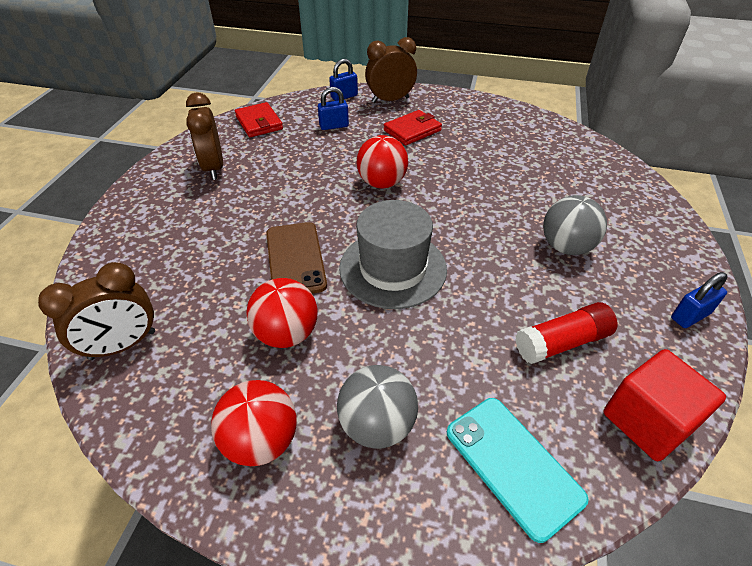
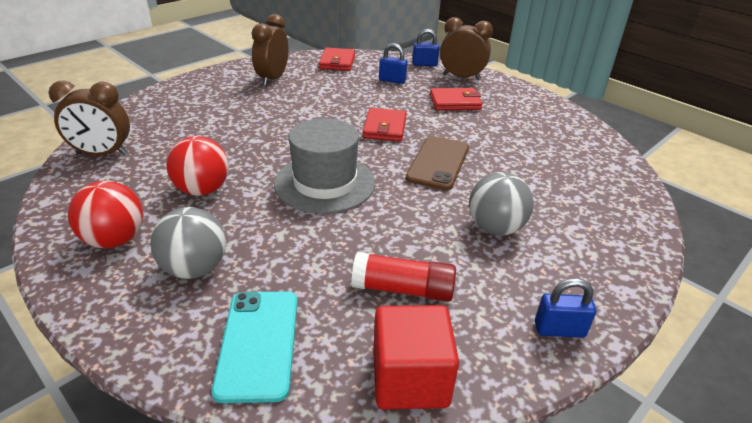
camera: 30 degrees right, 10 degrees down
brown phone [266,222,327,294] -> brown phone moved to [406,136,469,190]
red ball [357,135,408,188] -> red wallet [363,108,406,142]

